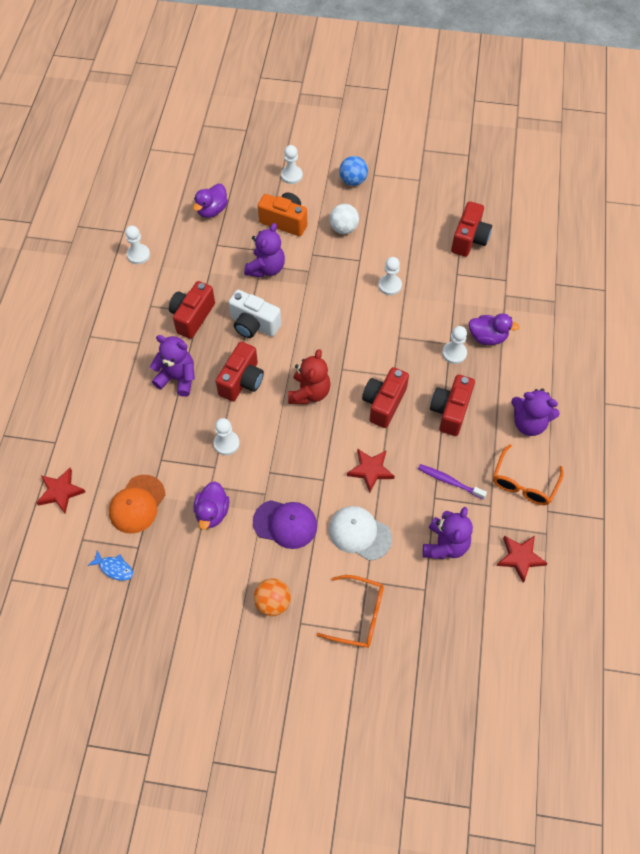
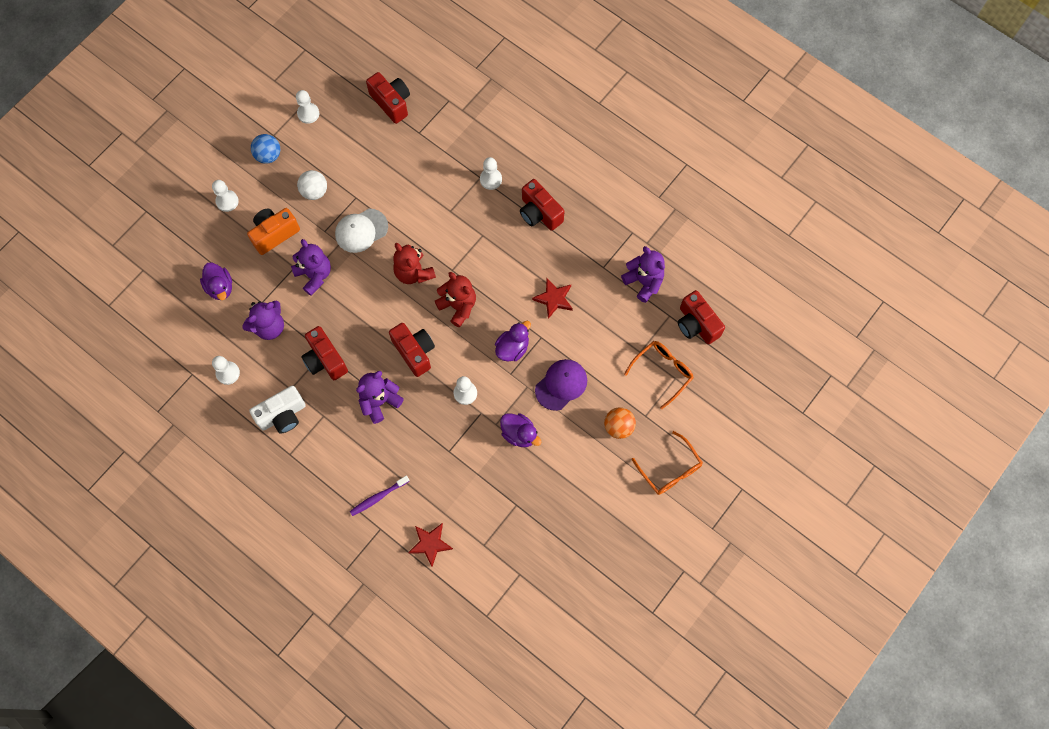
camera: 60 degrees left, 10 degrees up
blue fish [87,550,133,581] -> none
orange cap [109,475,165,534] -> none
white camera [229,290,281,338] -> white camera moved to [249,386,306,434]
white cap [329,506,392,561] -> white cap moved to [335,209,388,253]
red camera [362,367,409,428] -> red camera moved to [678,290,725,344]
white pawn [378,257,402,295] -> white pawn moved to [296,90,319,124]
purple toothbrush [418,464,487,500] -> purple toothbrush moved to [350,475,409,516]
purple duck [469,313,519,345] -> purple duck moved to [495,321,531,361]
orange glasses [493,444,564,505] -> orange glasses moved to [632,431,703,495]
red star [497,536,548,583] -> none
purple teddy bear [511,388,560,436] -> purple teddy bear moved to [242,301,284,340]
none -> red teddy bear [393,243,436,284]

